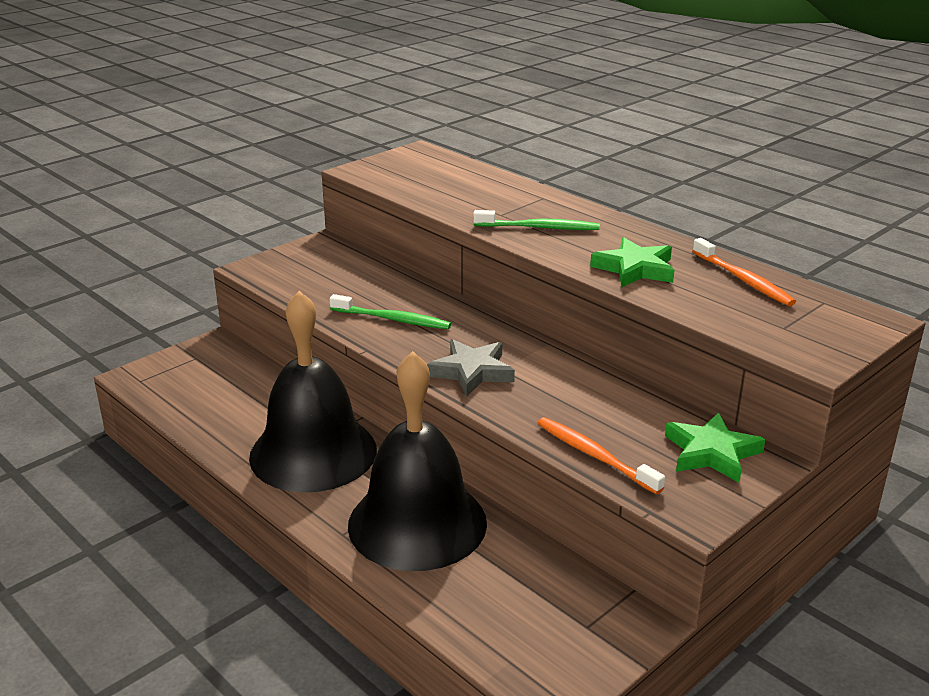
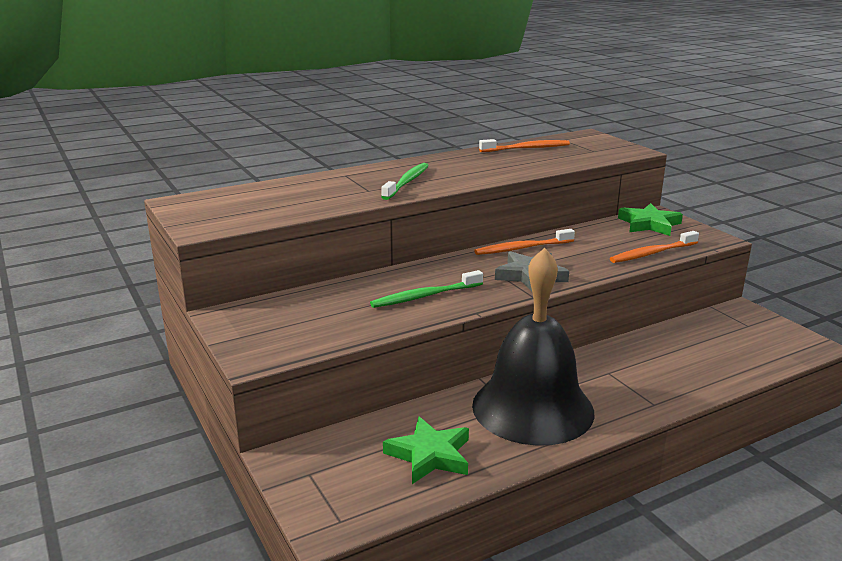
camera: 75 degrees left, 5 degrees down
green toothbrush [330,294,452,329] -> green toothbrush turned 150 degrees counterclockwise [370,270,483,308]
black bell [348,351,487,571] -> none
green star [590,237,675,287] -> green star moved to [383,417,469,484]
none -> orange toothbrush [474,229,575,255]

